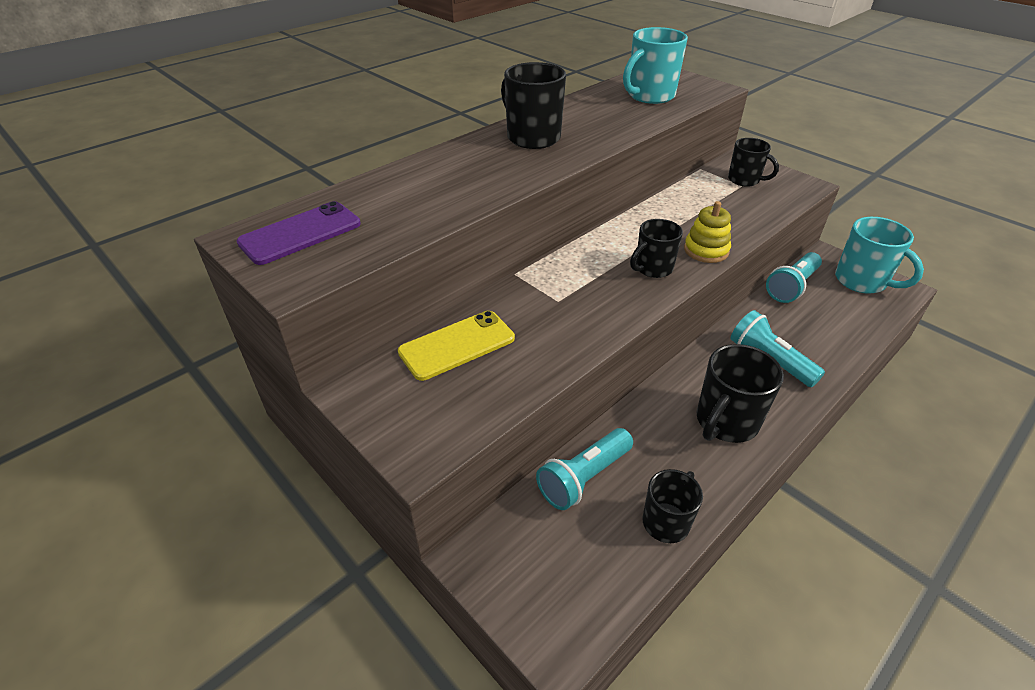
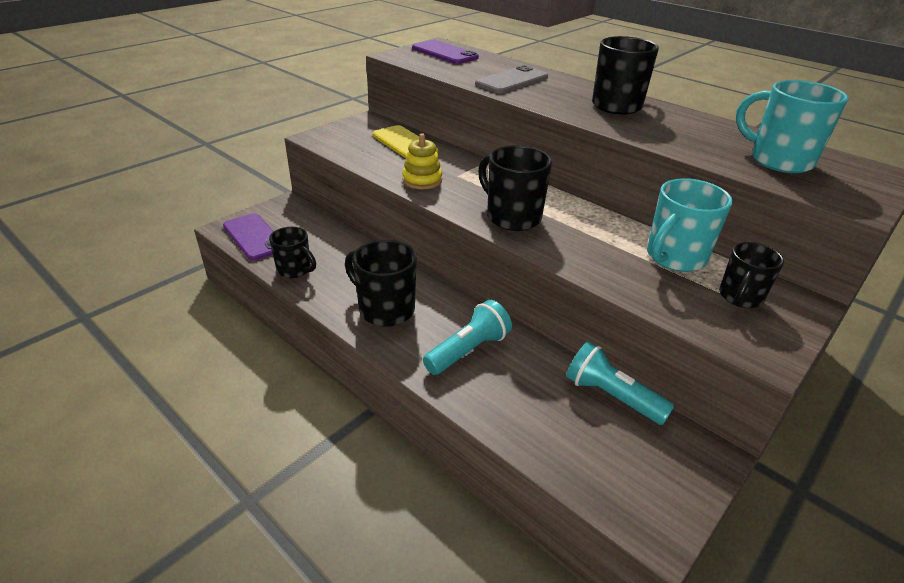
camera: 85 degrees right, 5 degrees down
turquoise flashlight [536,428,633,510] -> none
black mug [630,219,683,278] -> black mug [478,145,552,231], size x1.53
yellow stacking toy [684,201,731,263] -> yellow stacking toy moved to [402,133,442,189]
turquoise mug [835,217,924,294] -> turquoise mug moved to [647,178,733,272]
none -> purple phone [223,213,274,261]
none -> grey phone [475,65,548,93]

